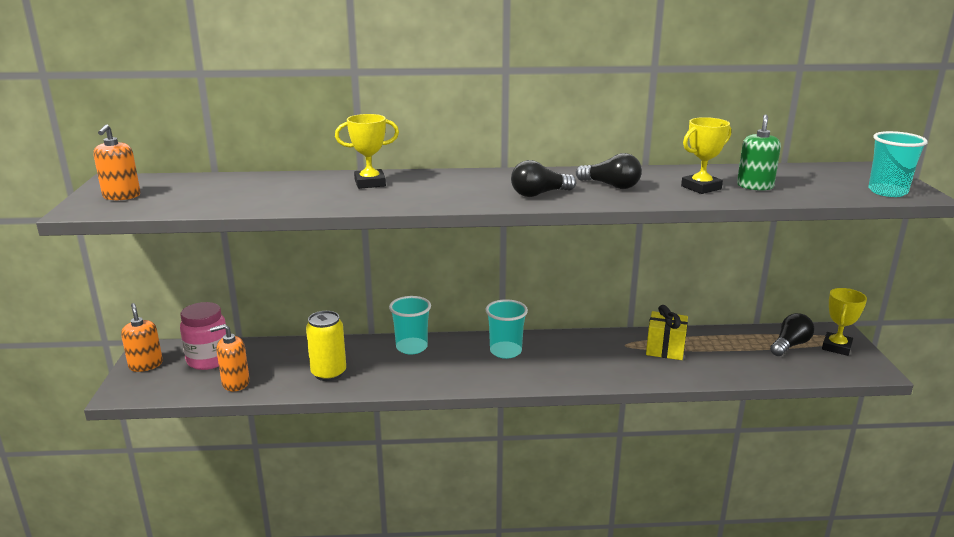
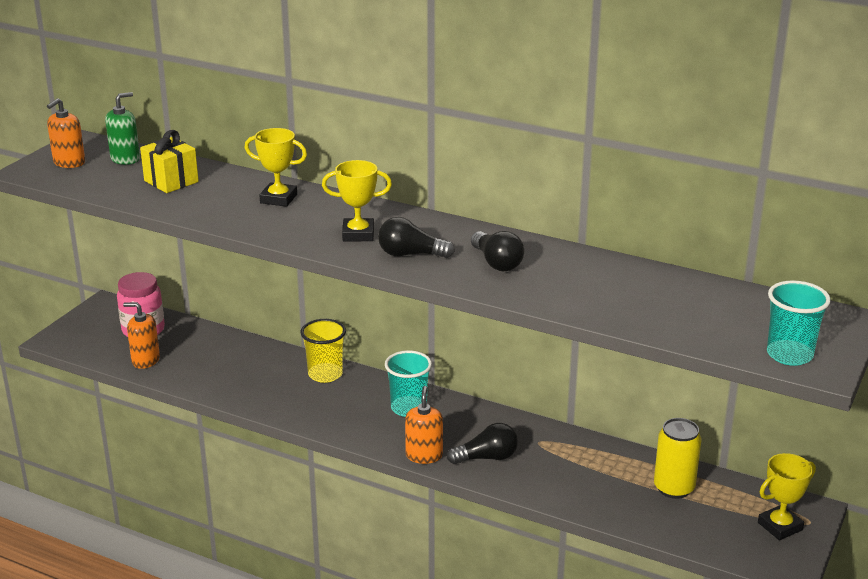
camera: 30 degrees right, 5 degrees up
orange soap dispenser [121,303,163,372] -> orange soap dispenser moved to [405,386,443,464]
yellow can [306,311,346,381] -> yellow can moved to [654,418,701,499]
turquoise cup [389,296,431,354] -> yellow cup [301,319,346,383]
yellow gift [646,305,688,360] -> yellow gift moved to [140,130,199,193]
yellow trophy [681,117,731,194] -> yellow trophy moved to [322,160,392,242]
green soap dispenser [737,114,781,191] -> green soap dispenser moved to [105,92,140,165]
black light bulb [770,313,814,356] -> black light bulb moved to [447,423,518,464]

